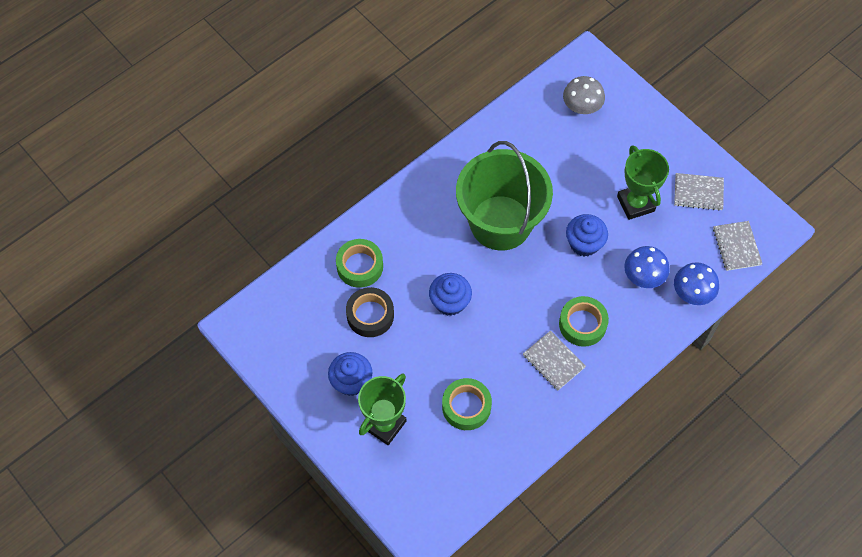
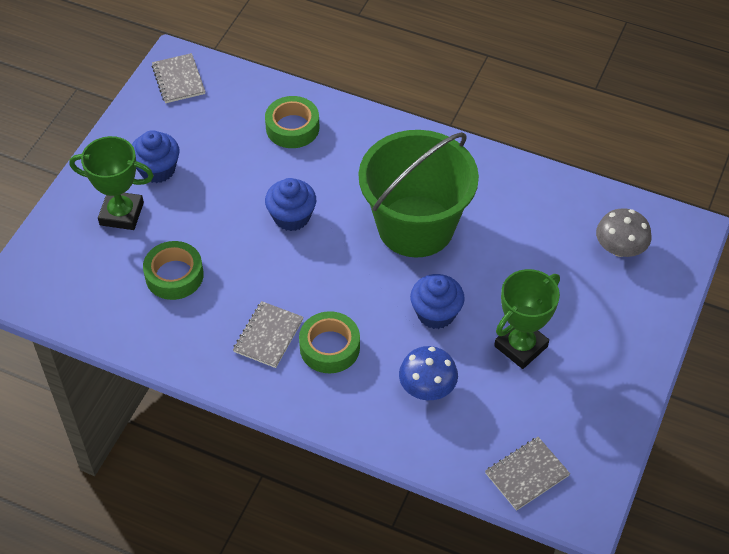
camera: 65 degrees right, 10 degrees down
black tape [346,287,394,337] -> none
grey notebook [674,173,724,211] -> grey notebook moved to [152,53,206,103]
blue mushroom [674,262,719,305] -> none

